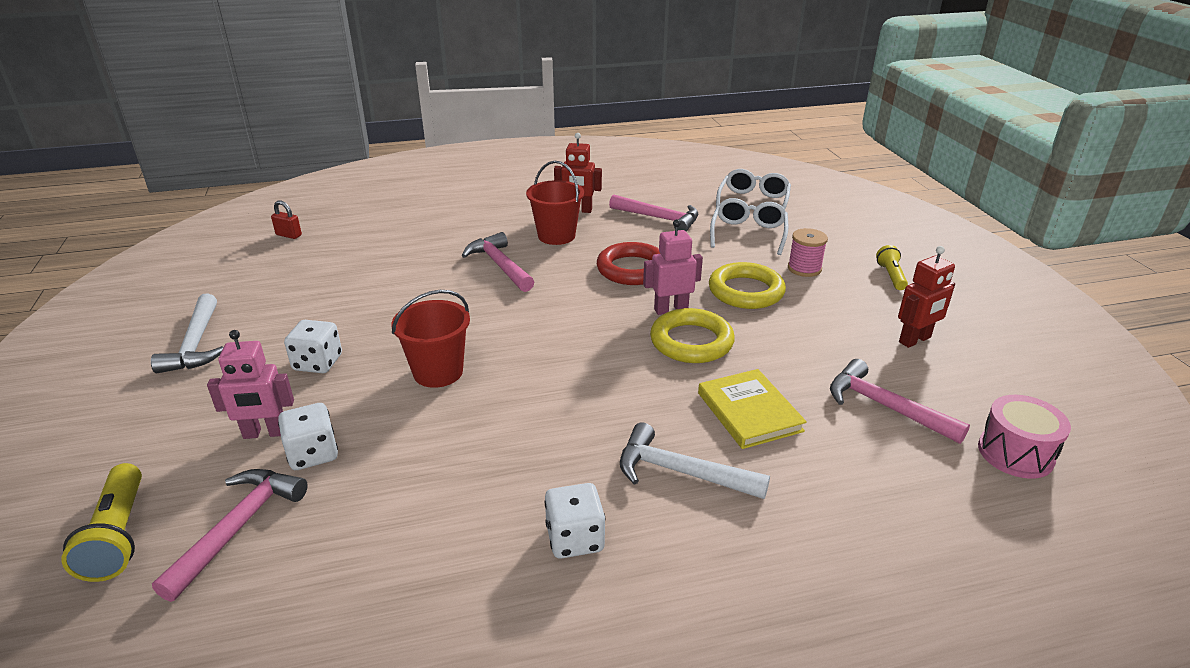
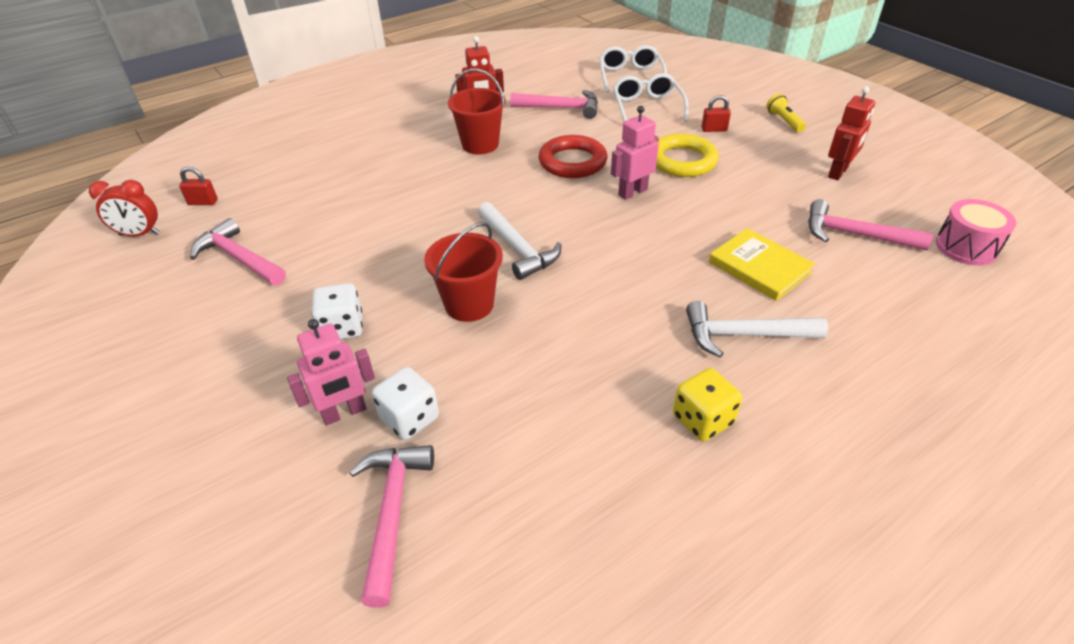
camera: 20 degrees left, 10 degrees up
yellow flashlight [61,463,142,582] -> none
white hammer [151,293,223,373] -> white hammer moved to [478,202,561,280]
pink hammer [462,232,534,292] -> pink hammer moved to [190,218,286,285]
white dice [544,483,605,559] -> yellow dice [673,368,742,442]
yellow ring [650,308,735,363] -> none
pink spool [788,228,828,277] -> red padlock [701,95,731,132]
none -> red clock [89,180,160,236]

